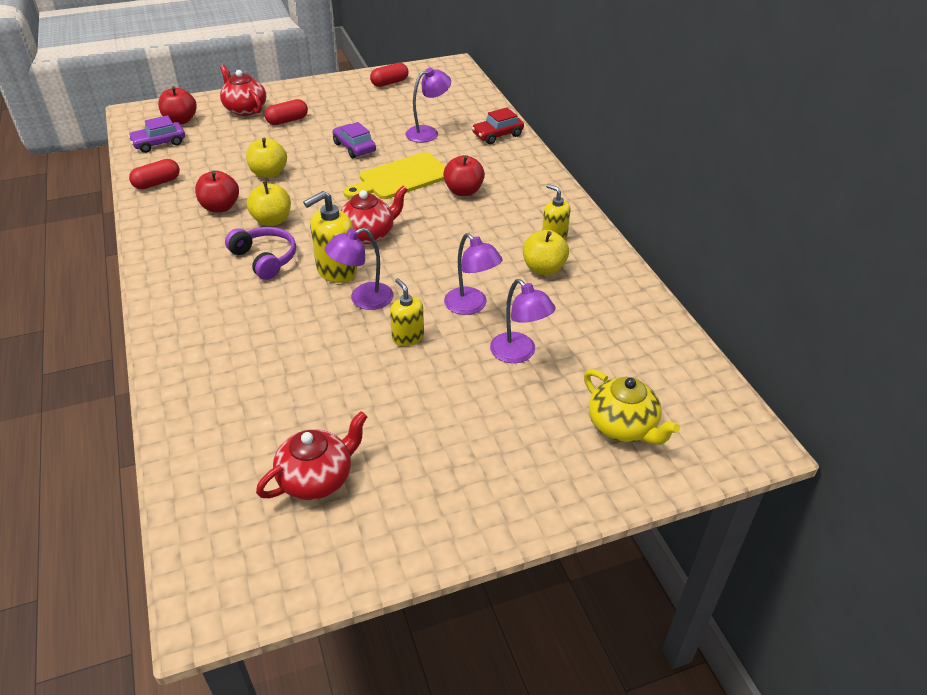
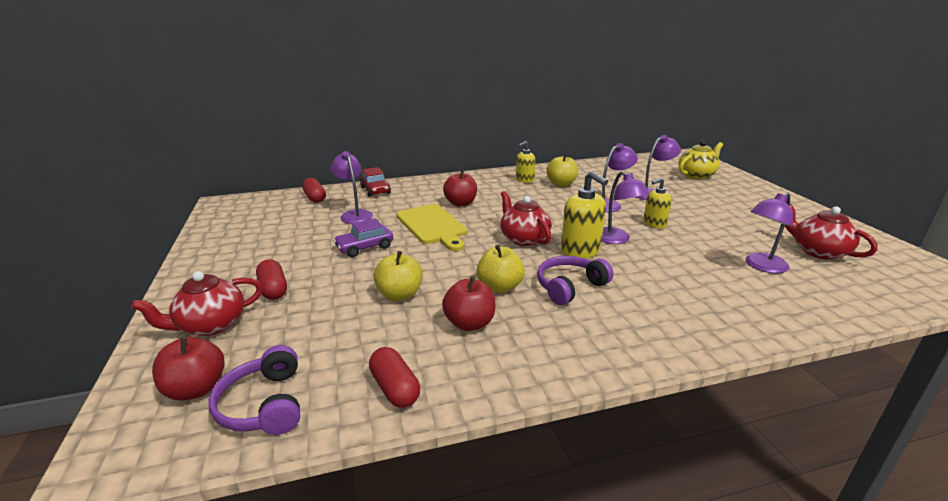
camera: 85 degrees left, 15 degrees down
purple car [128,115,185,153] -> purple headphones [209,345,300,435]
red capsule [370,63,408,87] -> red capsule moved to [302,178,326,203]
none -> purple lamp [746,192,793,273]

